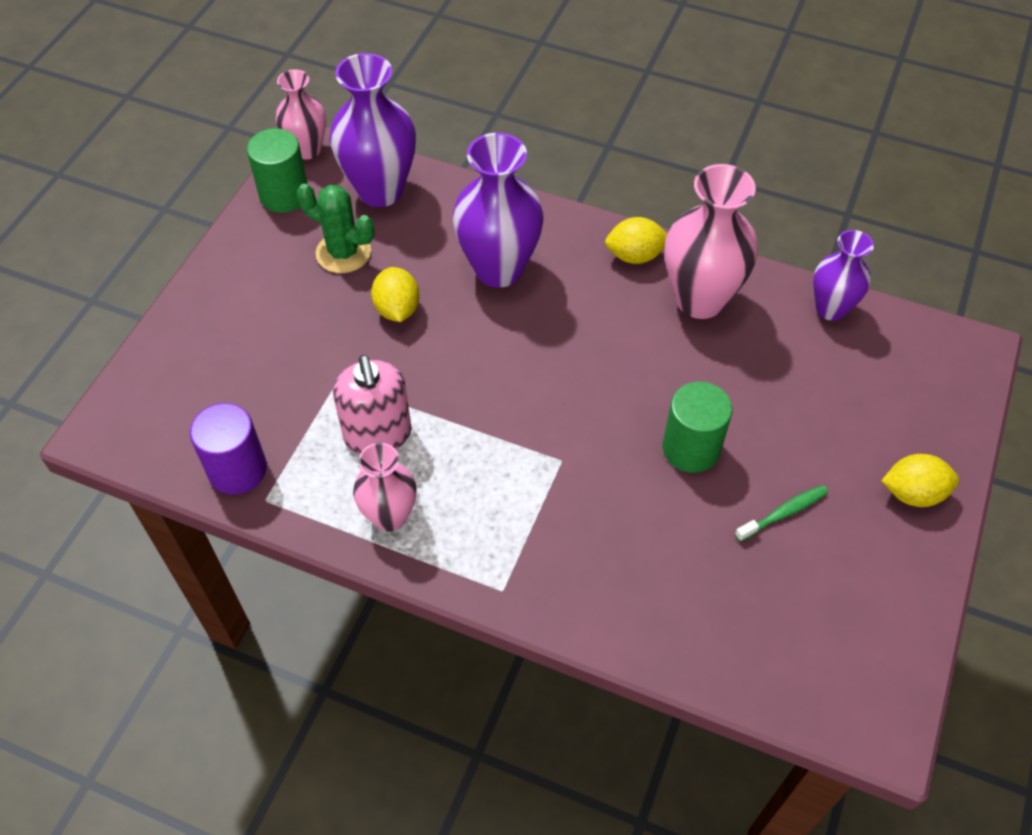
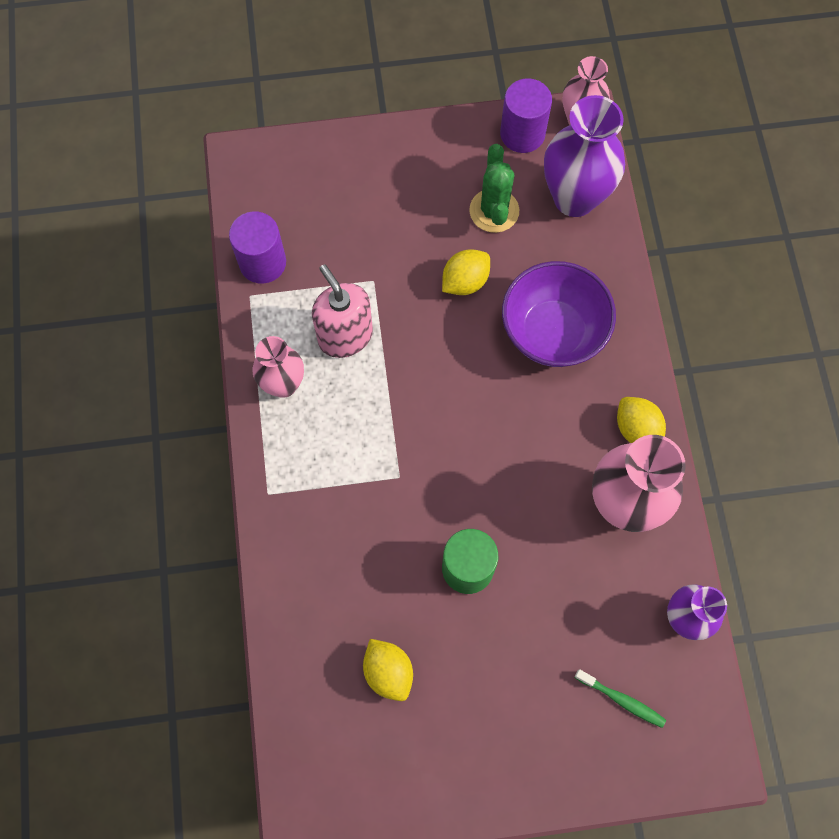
camera: 60 degrees right, 15 degrees up
green cylinder [247,128,308,213] -> purple cylinder [500,79,552,153]
pink soap dispenser [333,355,411,454] -> pink soap dispenser turned 105 degrees clockwise [312,264,373,358]
purple vase [452,133,544,288] -> purple bowl [502,261,616,367]
green toothbrush [735,485,828,542] -> green toothbrush moved to [575,669,666,728]
yellow lemon [881,454,959,507] -> yellow lemon moved to [363,639,413,701]

